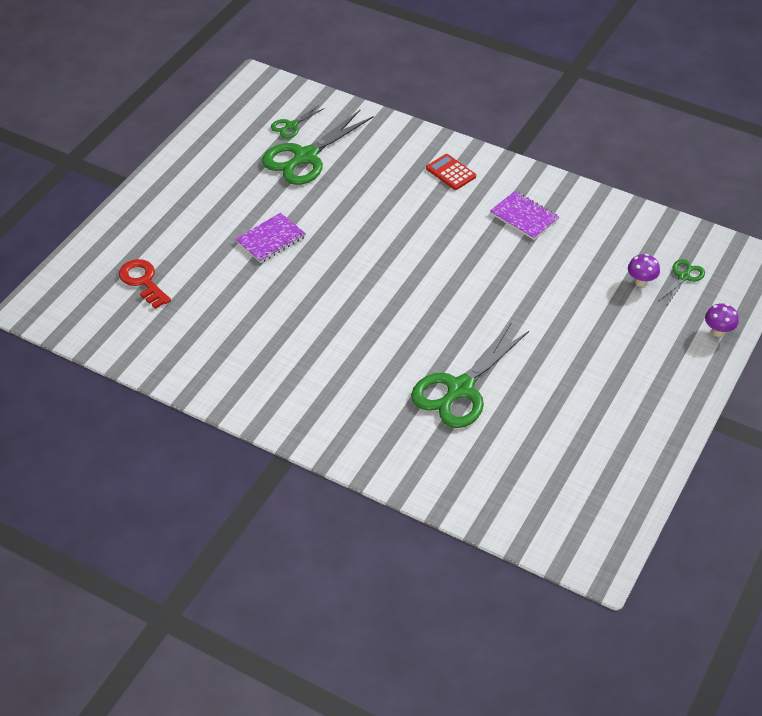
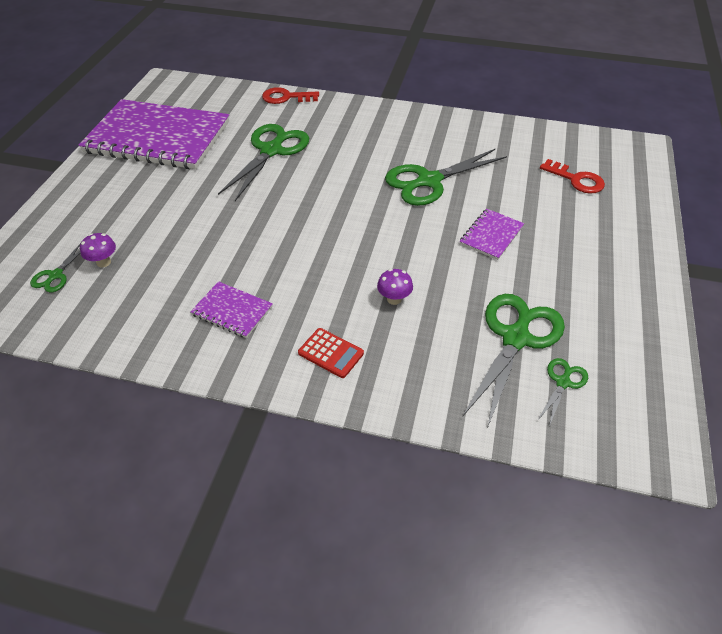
camera: 165 degrees right, 0 degrees up
purple mushroom [705,303,739,337] -> purple mushroom moved to [377,269,413,305]
none -> purple notebook [79,99,229,169]
none -> red key [262,87,319,104]
none -> green scissors [385,149,507,206]

